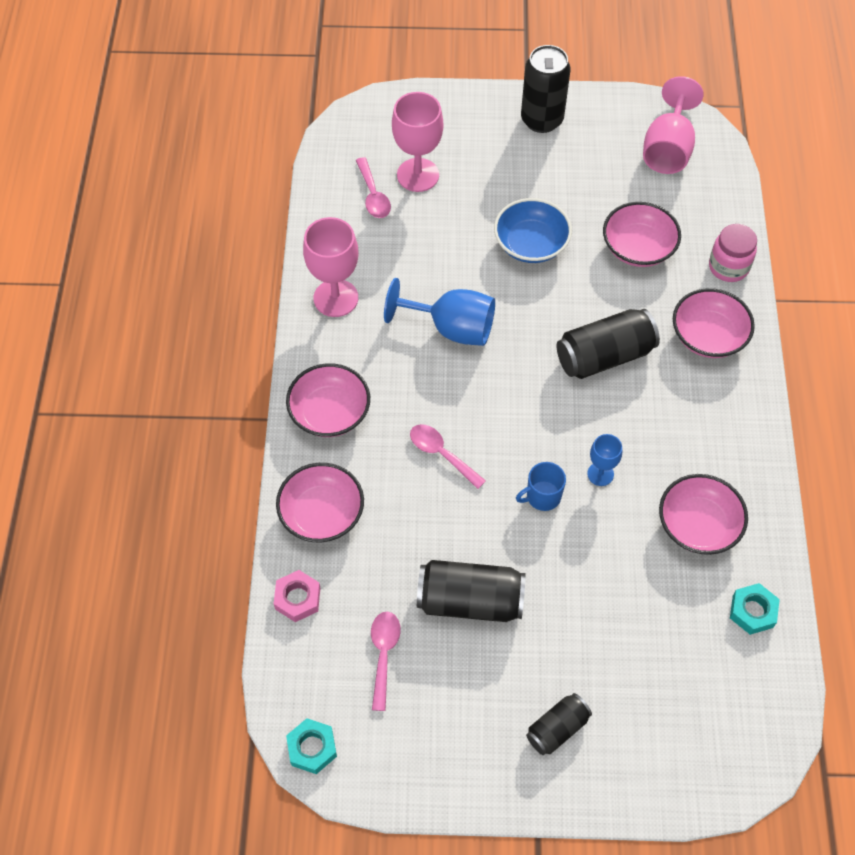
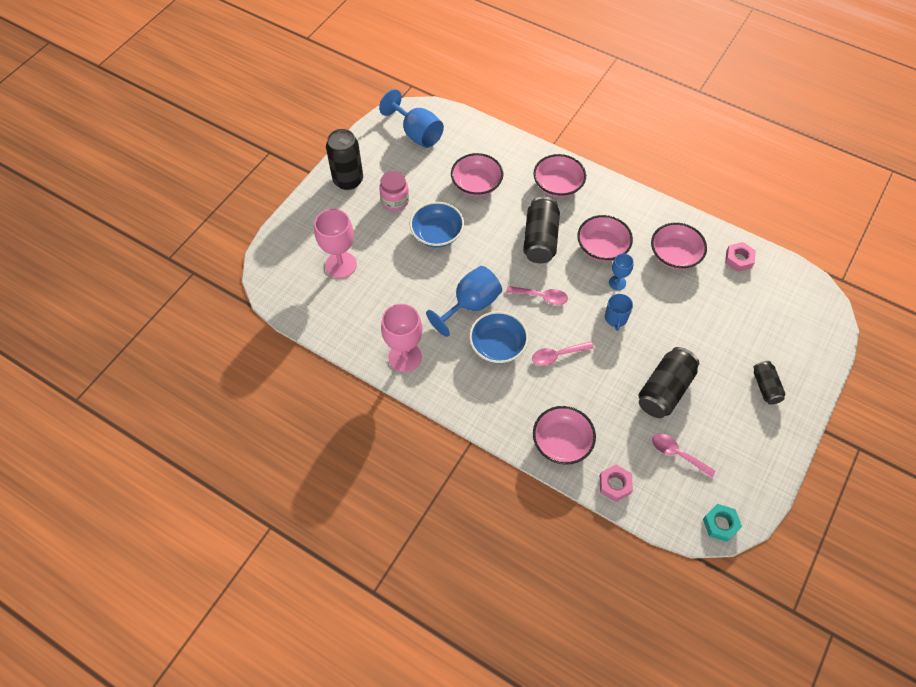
camera: 60 degrees left, 0 degrees up
pink bowl [286,363,370,437] -> pink bowl moved to [577,215,633,262]
pink spoon [356,157,391,218] -> pink spoon moved to [506,286,568,305]
pink goblet [643,76,704,174] -> blue goblet [379,89,444,148]
pink jar [709,224,757,282] -> pink jar moved to [379,171,409,211]
turquoise nut [730,583,780,635] -> pink nut [725,242,756,272]
none -> blue bowl [469,311,528,363]

